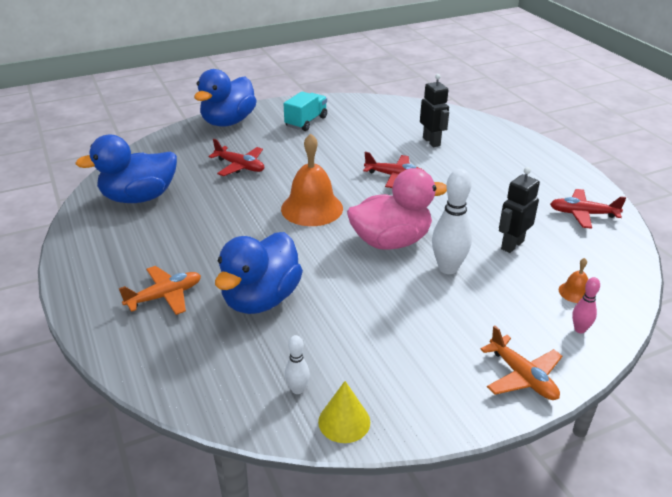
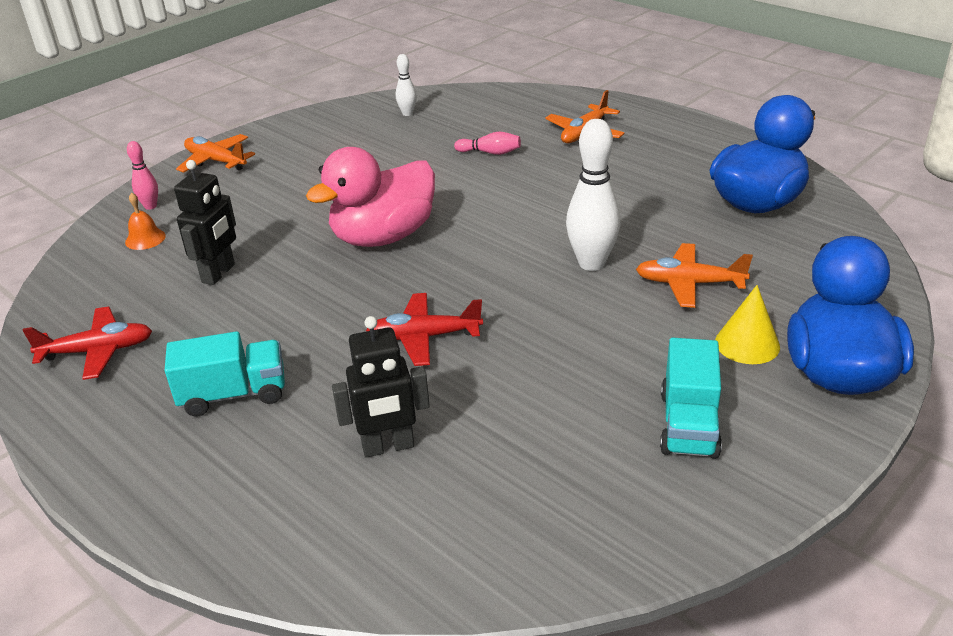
camera: 160 degrees right, 0 degrees up
red plane [208,139,264,176] -> orange plane [636,243,753,308]
blue duck [215,232,303,314] -> pink bowling pin [454,132,521,155]
orange bell [281,133,343,226] -> none
yellow cone [318,381,370,443] -> yellow cone moved to [715,285,780,364]
black robot [420,74,449,147] -> black robot turned 60 degrees counterclockwise [332,316,430,458]
white bowling pin [432,169,472,274] -> white bowling pin moved to [566,119,621,271]
none -> turquoise truck [165,331,285,416]

